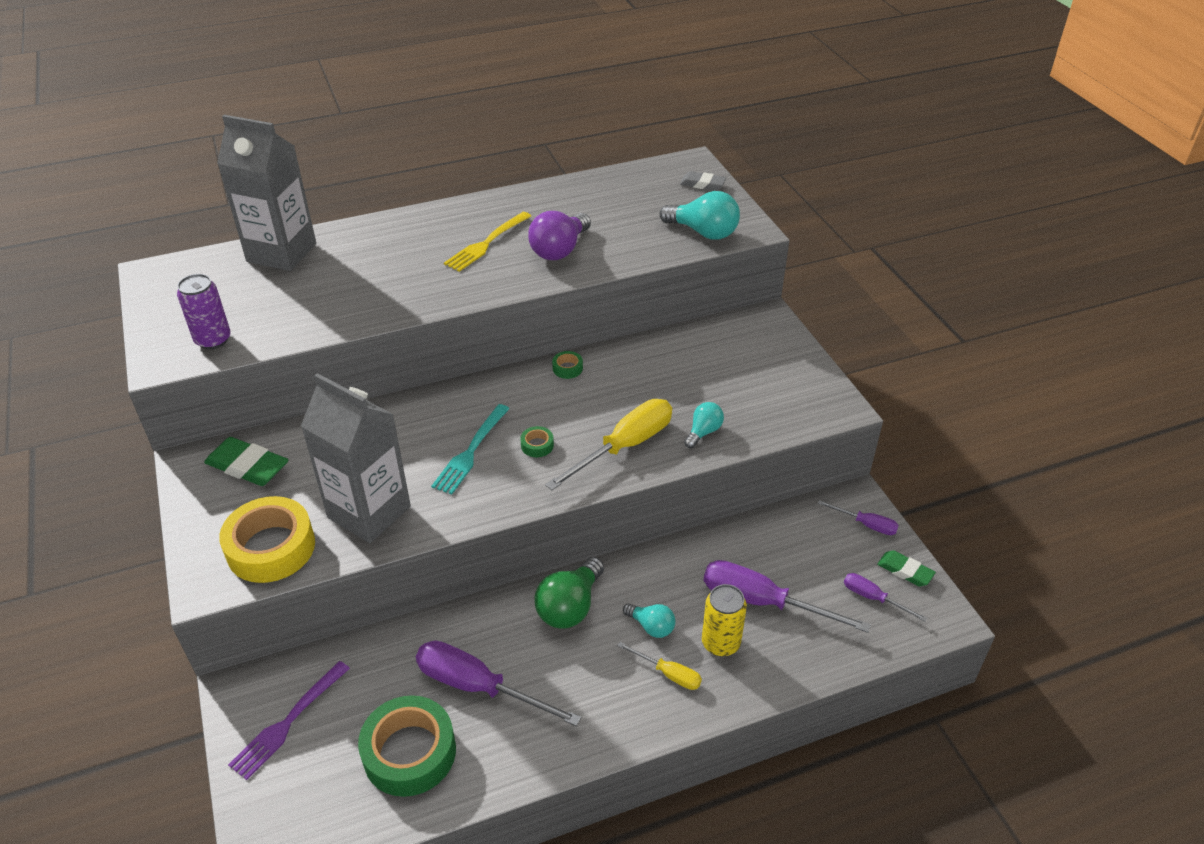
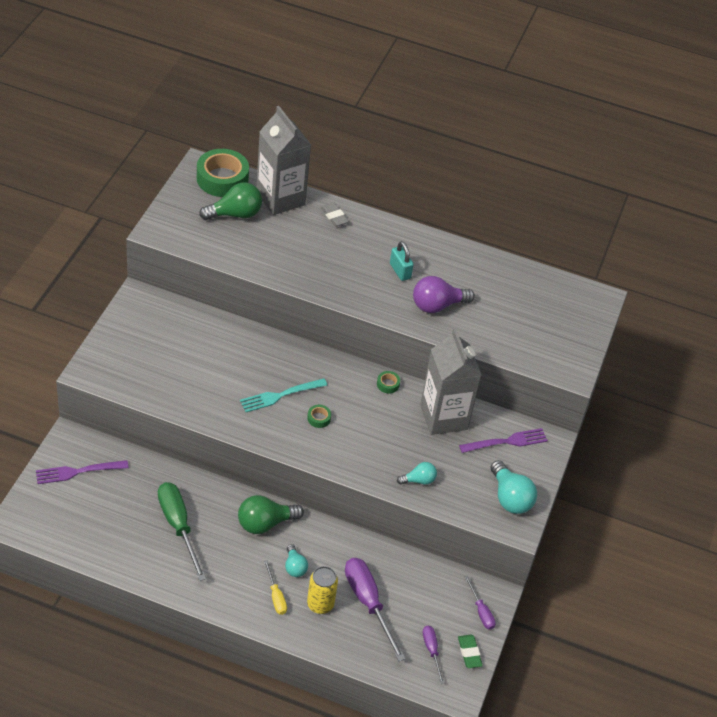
camera: 35 degrees right, 5 degrees up
purple can [177,274,231,349] -> none
green eraser [204,437,288,486] -> none
yellow tape [219,496,315,583] -> none
grey carton [301,373,411,543] -> grey carton moved to [420,328,482,435]
green tape [358,695,456,797] -> green tape moved to [197,149,249,197]
purple screwdriver [416,640,581,726] -> green screwdriver [158,482,206,581]
yellow fork [444,212,531,272] -> turquoise padlock [390,241,414,281]
yellow screwdriver [545,399,672,490] -> none
turquoise light bulb [659,191,740,240] -> turquoise light bulb moved to [490,460,537,514]
grey eraser [680,171,726,191] -> grey eraser moved to [321,203,349,227]
none -> green light bulb [199,183,262,220]
none -> purple fork [459,428,548,453]

